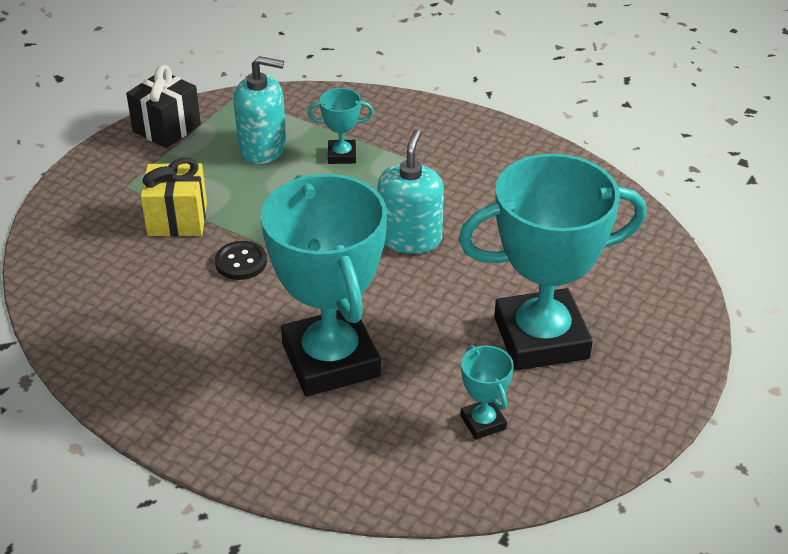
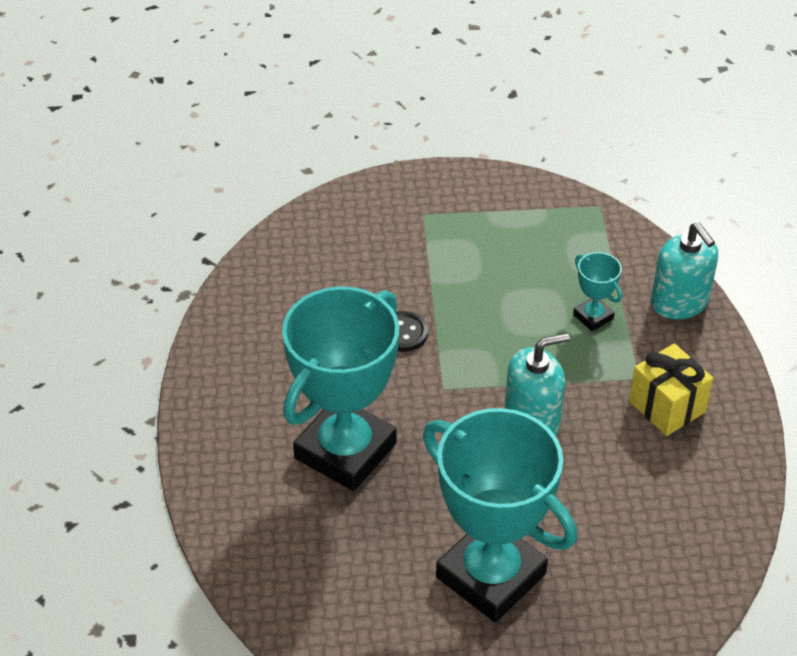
camera: 55 degrees right, 5 degrees up
black gift [126,65,201,148] -> none
yellow gift [141,158,207,236] -> yellow gift moved to [629,343,713,436]
turquoise soap dispenser [233,56,286,164] -> turquoise soap dispenser moved to [651,223,718,319]
turquoise trophy [460,345,514,440] -> none

